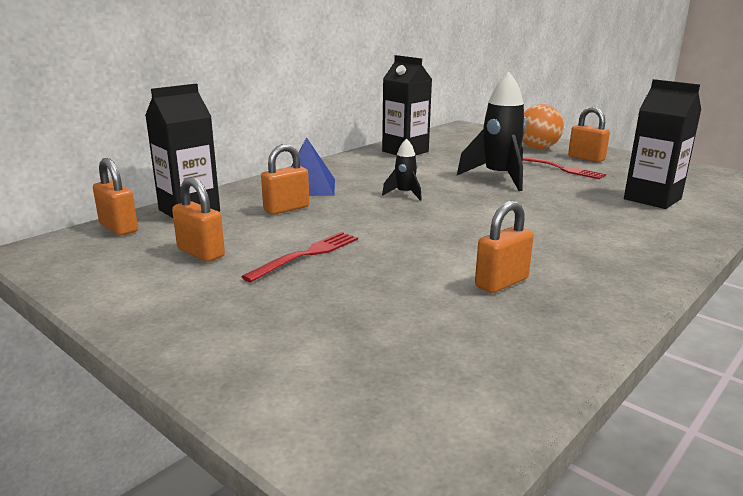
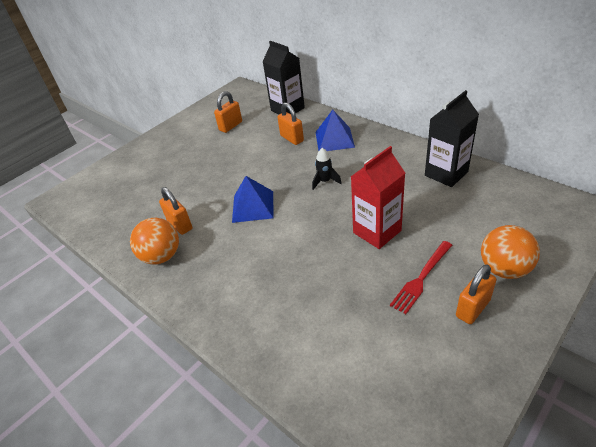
camera: 95 degrees right, 20 degrees up
orange padlock [93,158,138,235] -> none
red fork [241,232,358,282] -> none
black rocket [457,72,527,191] -> red carton [351,146,405,249]
black carton [624,79,701,209] -> none
none -> orange ball [130,218,179,264]
none -> blue pyramid [232,176,273,223]

